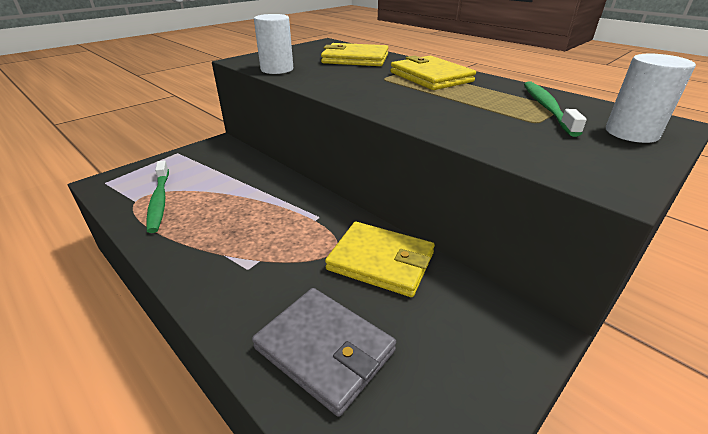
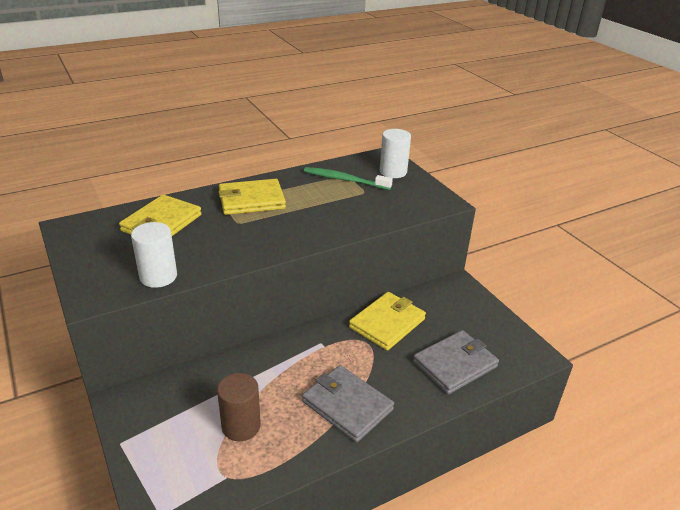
camera: 75 degrees left, 0 degrees up
green toothbrush [146,160,169,233] -> none
none -> brown cylinder [217,373,261,441]
none -> grey wallet [302,365,394,443]

